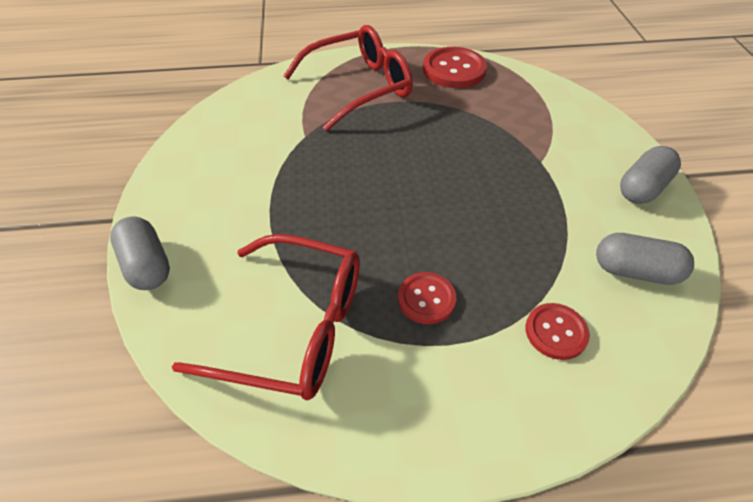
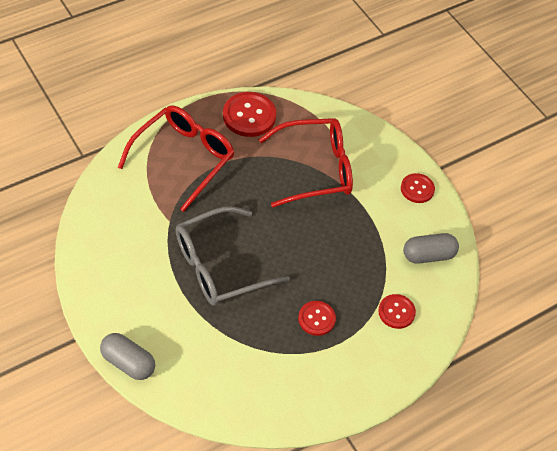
camera: 30 degrees left, 5 degrees up
red glasses [172,234,360,400] -> red glasses moved to [259,118,353,208]
grey capsule [620,146,681,204] -> red button [401,173,435,203]
none -> grey glasses [176,206,290,306]

